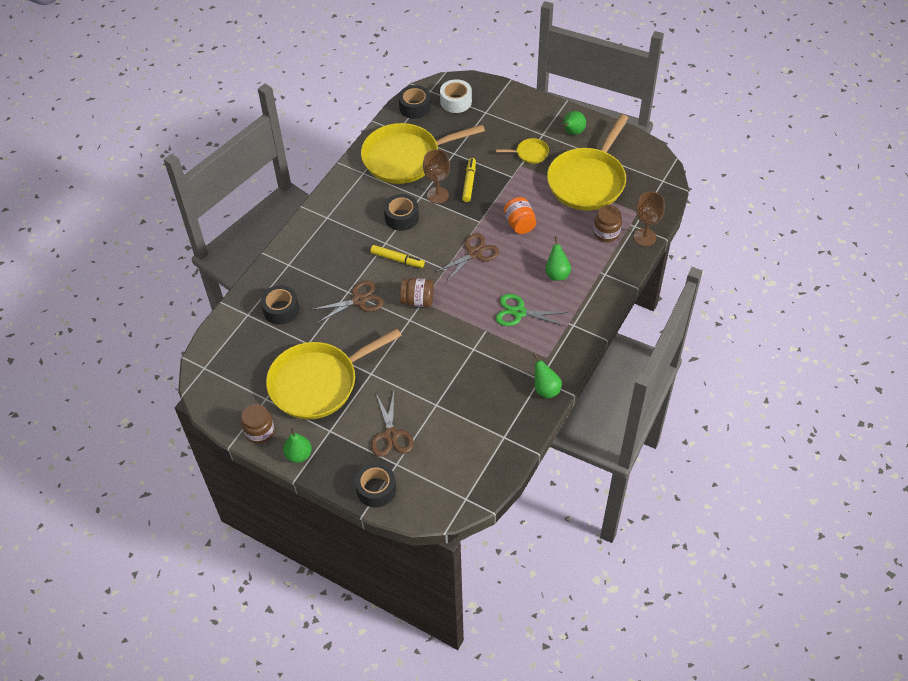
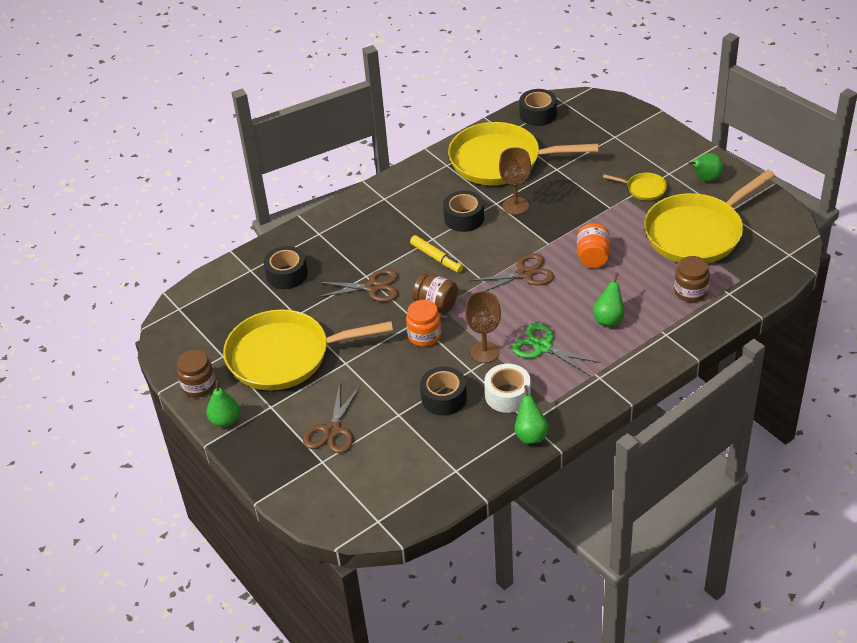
camera: 25 degrees right, 10 degrees down
black tape [355,463,396,507] -> black tape moved to [420,366,467,416]
white tape [440,79,472,113] -> white tape moved to [484,364,531,413]
yellow marker [462,158,476,202] -> none
brown goblet [634,192,665,246] -> brown goblet moved to [465,291,501,363]
none -> orange jar [406,300,441,347]

